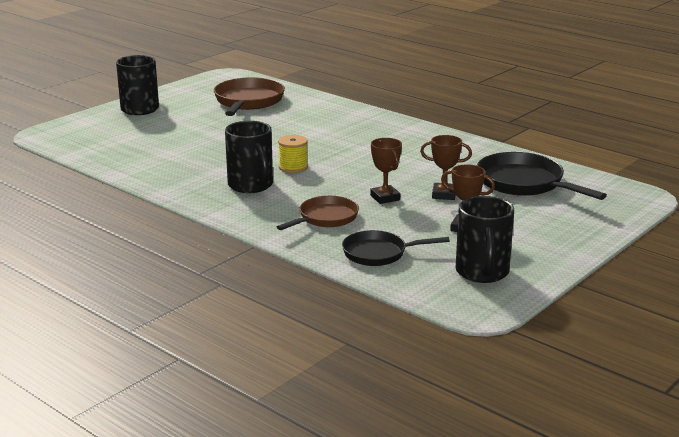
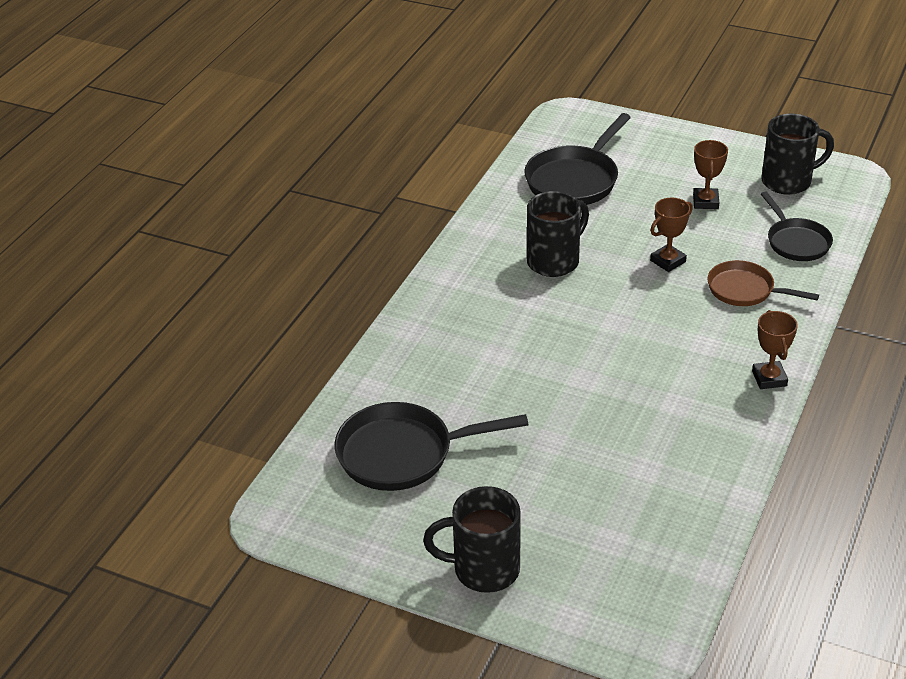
camera: 105 degrees left, 15 degrees up
brown pan [214,77,285,116] -> black pan [335,402,529,491]
black mug [225,121,273,193] -> black mug moved to [527,191,589,277]
yellow spool [278,135,308,173] -> none
brown trophy [420,135,472,200] -> brown trophy moved to [752,310,798,389]

